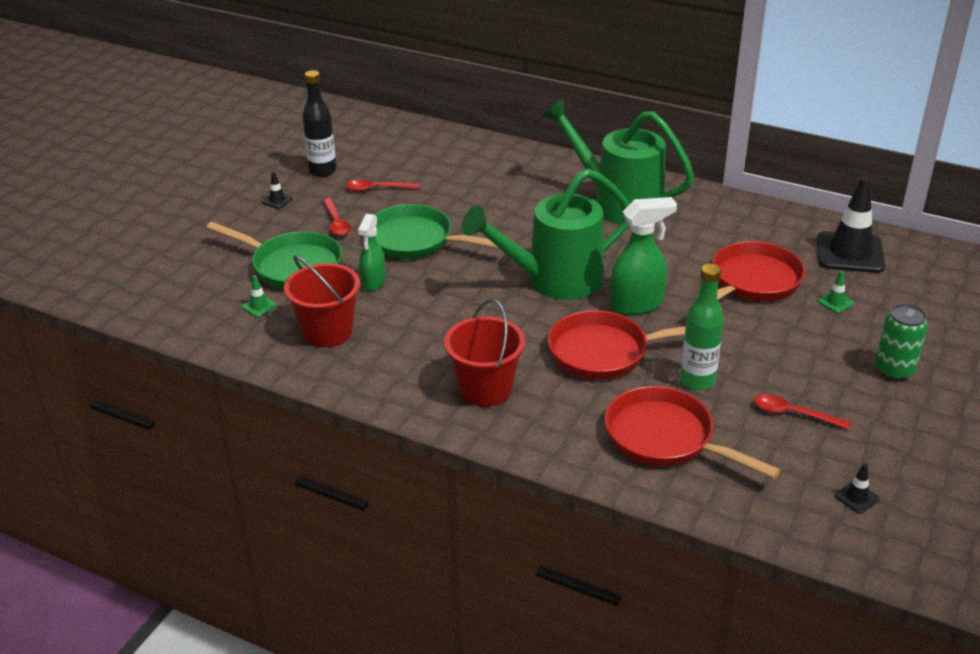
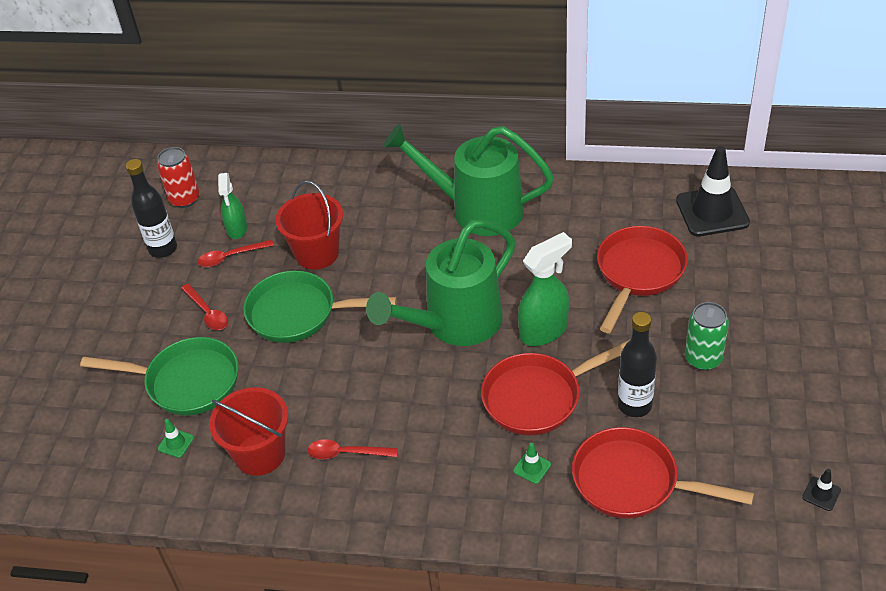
camera: 15 degrees left, 10 degrees up
black traffic cone [262,171,293,209] -> none
green spray bottle [358,214,386,291] -> green spray bottle moved to [218,173,247,239]
red bucket [444,299,525,407] -> red bucket moved to [275,181,343,269]
green bottle [680,264,724,390] -> black bottle [618,312,657,417]
red spoon [754,394,851,430] -> red spoon moved to [307,439,398,460]
green traffic cone [818,271,854,313] -> green traffic cone moved to [513,443,551,484]
green can [875,303,928,381] -> green can moved to [685,302,729,370]
none -> red can [157,147,200,208]

